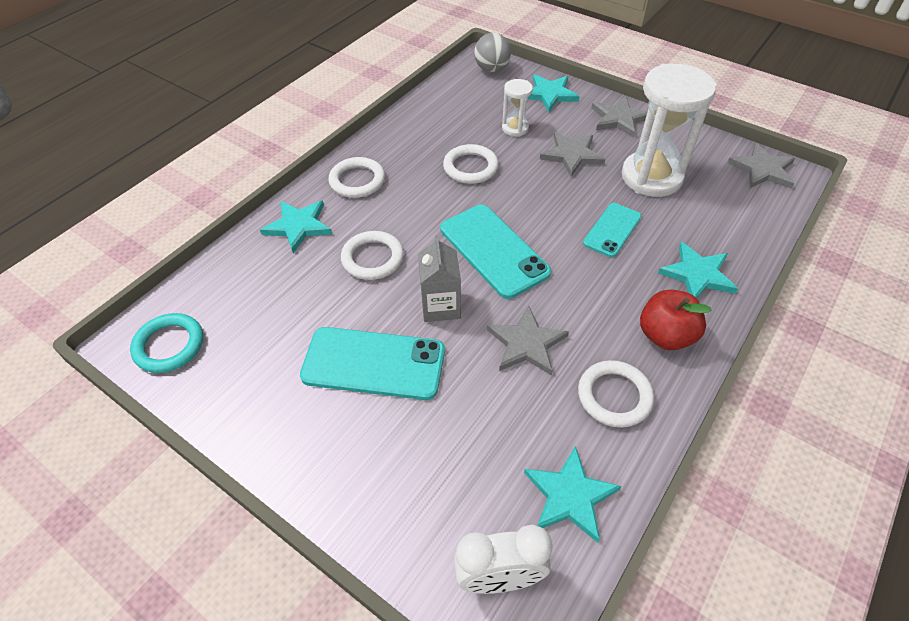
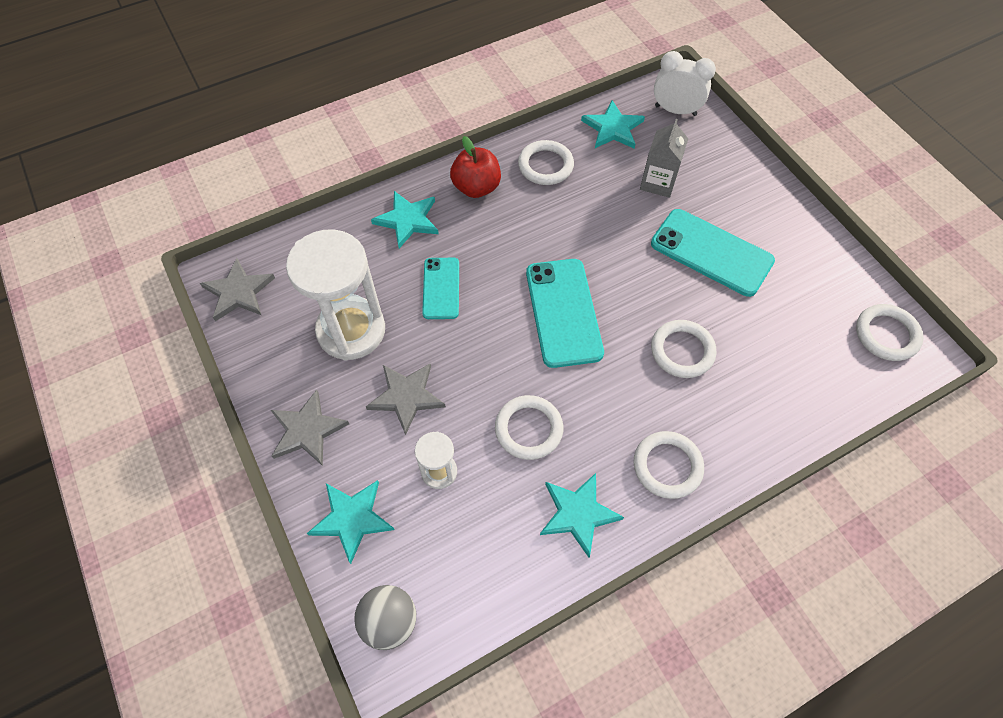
camera: 155 degrees left, 10 degrees up
turquoise ring [130,313,203,373] -> white ring [856,304,923,361]
turquoise star [260,201,332,253] -> turquoise star moved to [540,473,624,558]
grey carton [418,235,461,322] -> grey carton moved to [640,119,688,198]
grey star [487,306,569,376] -> none
turquoise phone [583,203,641,257] -> turquoise phone turned 60 degrees counterclockwise [422,258,459,319]

